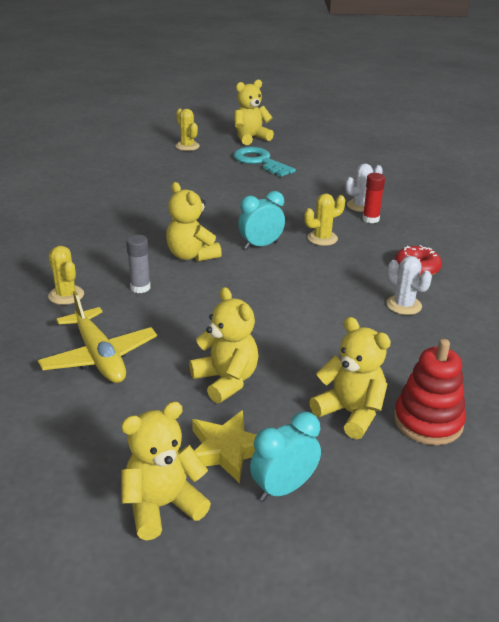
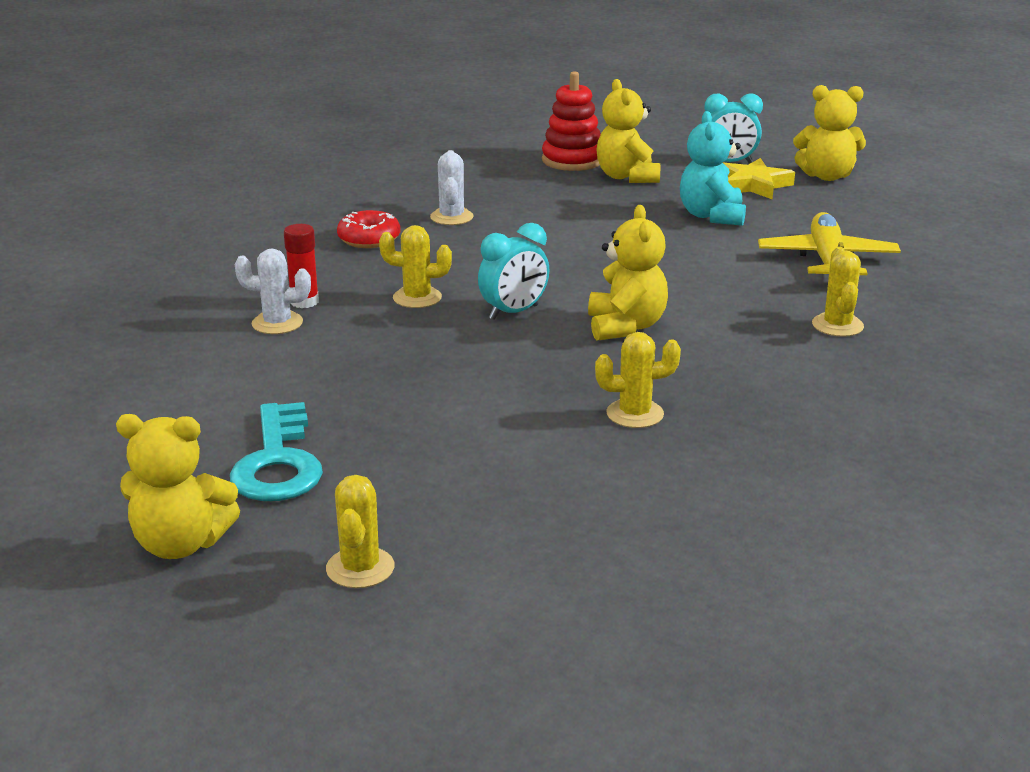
camera: 145 degrees left, 5 degrees down
grey glue stick [126,235,151,293] -> none
yellow teddy bear [189,287,259,403] -> turquoise teddy bear [680,111,746,226]
turquoise clock [238,191,285,249] -> turquoise clock turned 45 degrees counterclockwise [478,223,550,320]
none -> yellow cactus [595,332,681,428]

